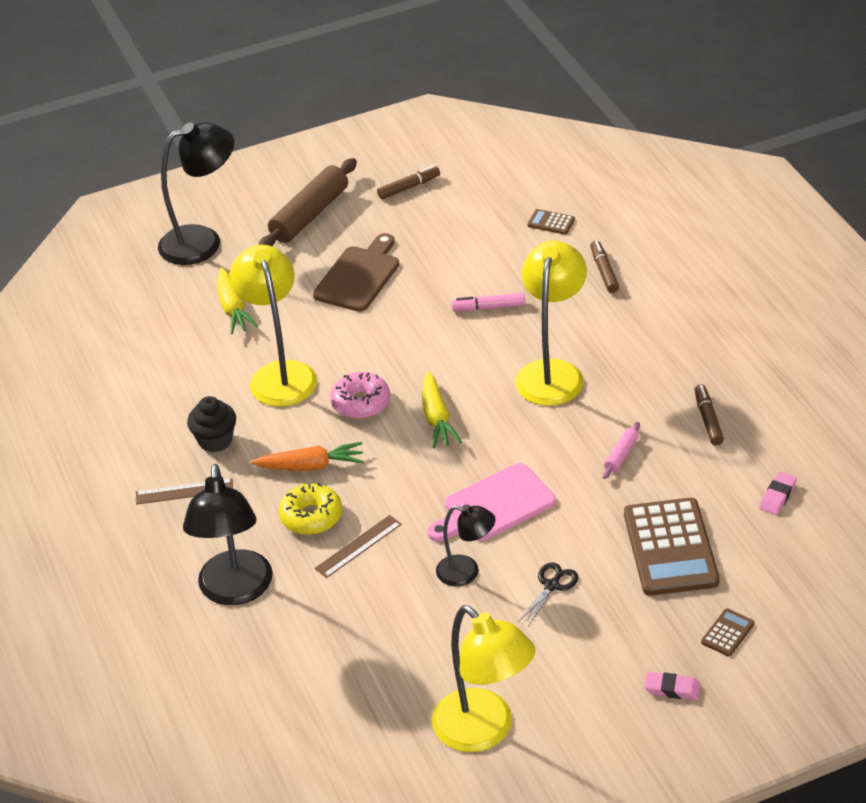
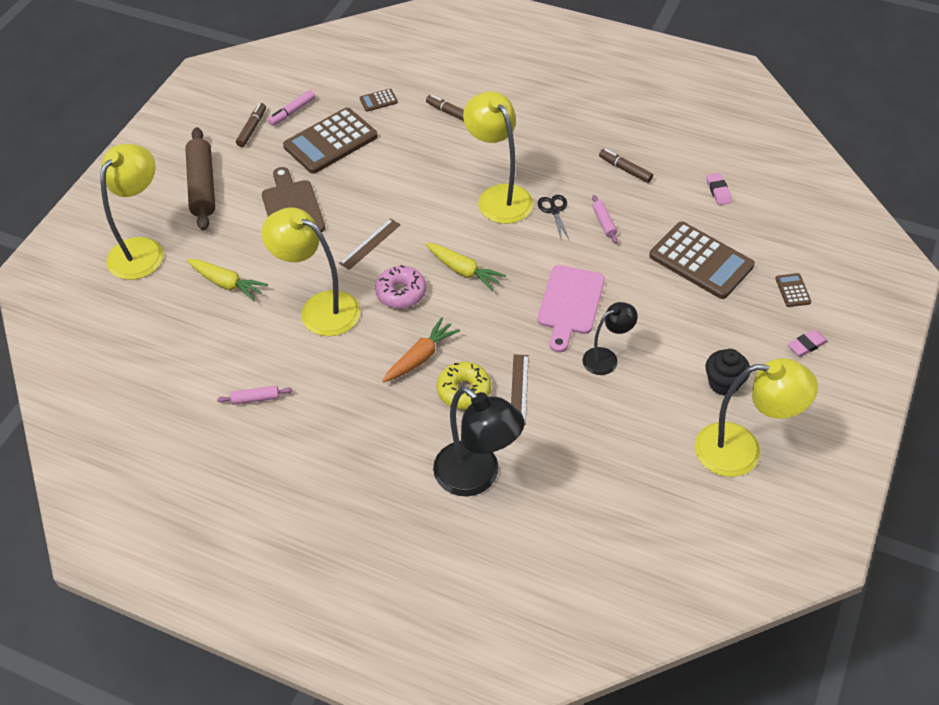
camera: 45 degrees left, 10 degrees up
brown ruler [136,479,233,505] -> brown ruler moved to [339,218,401,270]
black lamp [158,122,234,265] -> yellow lamp [101,144,164,280]
black cupcake [187,396,236,453] -> black cupcake moved to [706,349,750,396]
pink marker [451,293,525,311] -> pink marker moved to [268,90,315,126]
black scissors [518,562,578,626] -> black scissors moved to [538,195,570,241]
none -> pink rolling pin [217,386,292,405]
none -> brown calculator [283,107,378,174]

